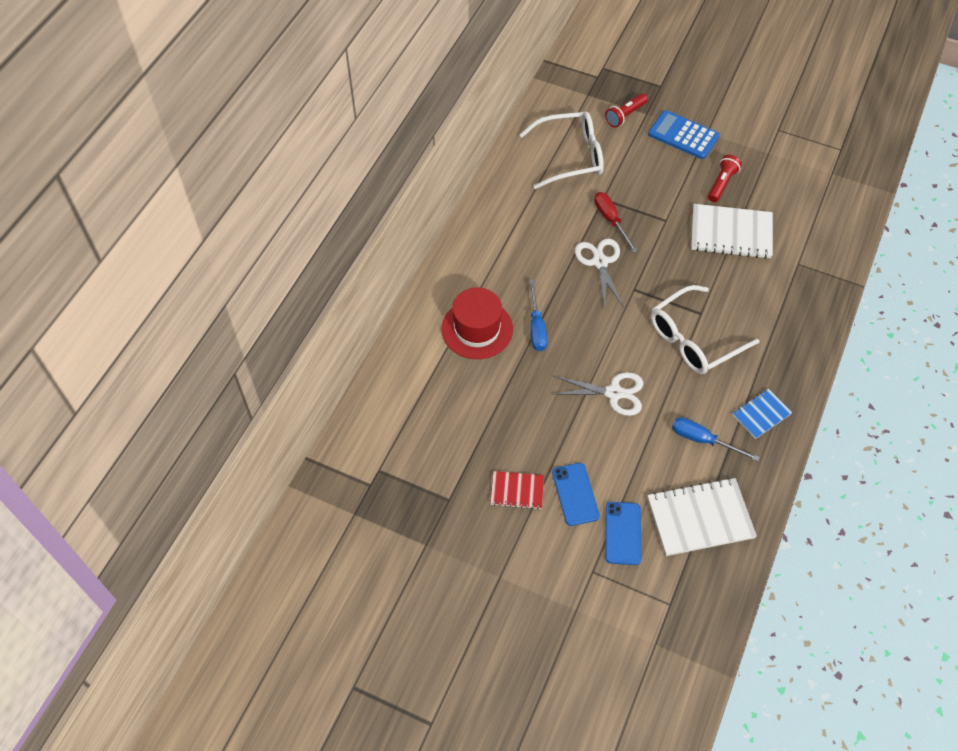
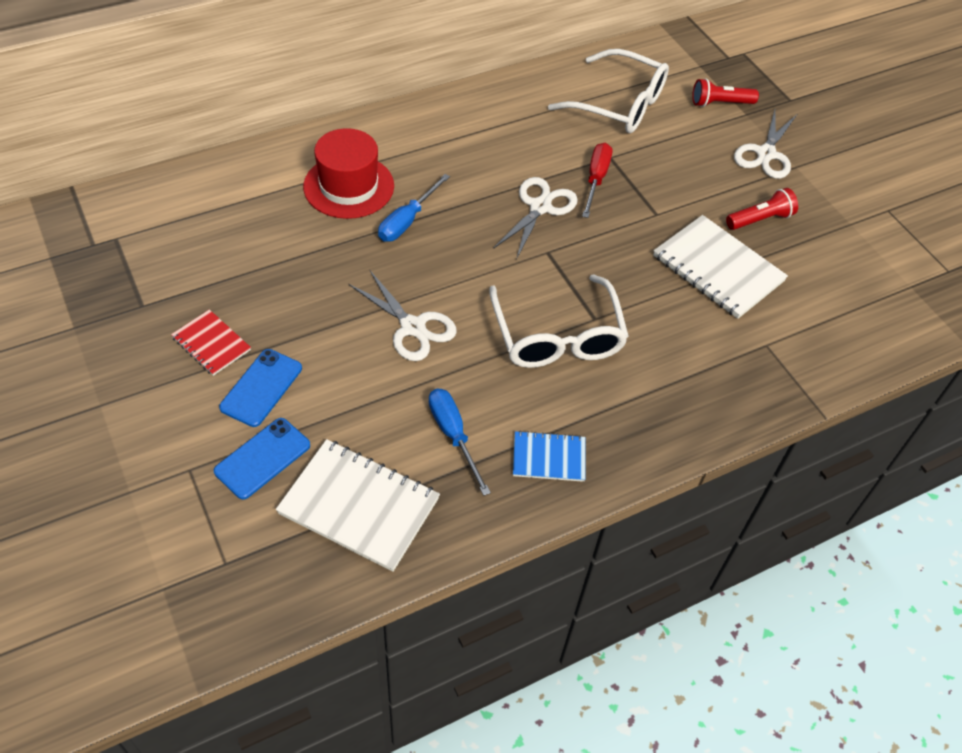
camera: 35 degrees right, 5 degrees down
blue calculator [648,110,720,159] -> white scissors [734,110,797,179]
white glasses [651,285,759,374] -> white glasses turned 105 degrees counterclockwise [489,274,629,368]

